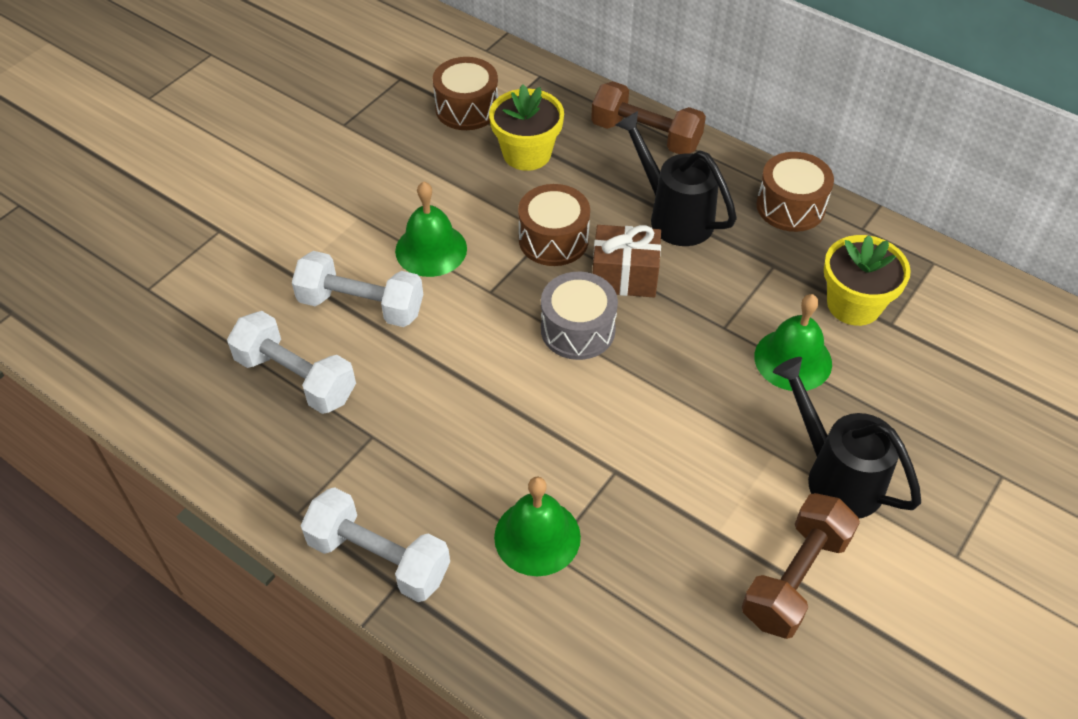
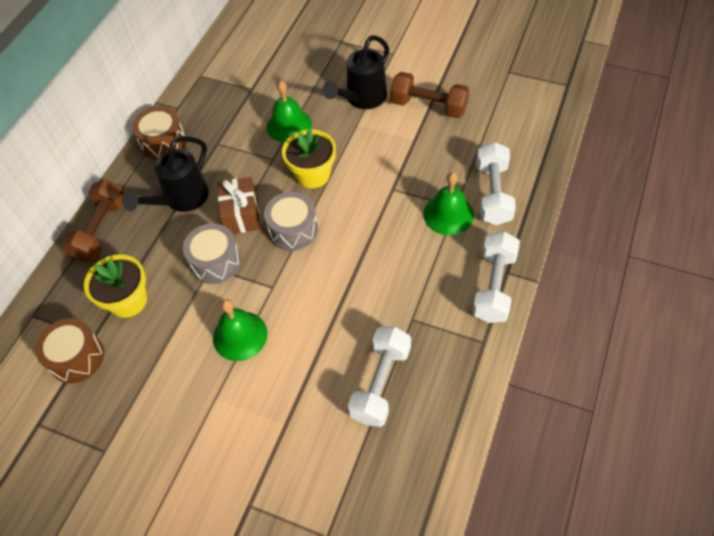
camera: 100 degrees left, 5 degrees up
white dumbbell [292,251,423,327] -> white dumbbell moved to [476,142,516,225]
brown drum [518,184,590,266] -> grey drum [183,223,241,284]
yellow flower pot [824,235,911,326] -> yellow flower pot moved to [282,129,336,188]

